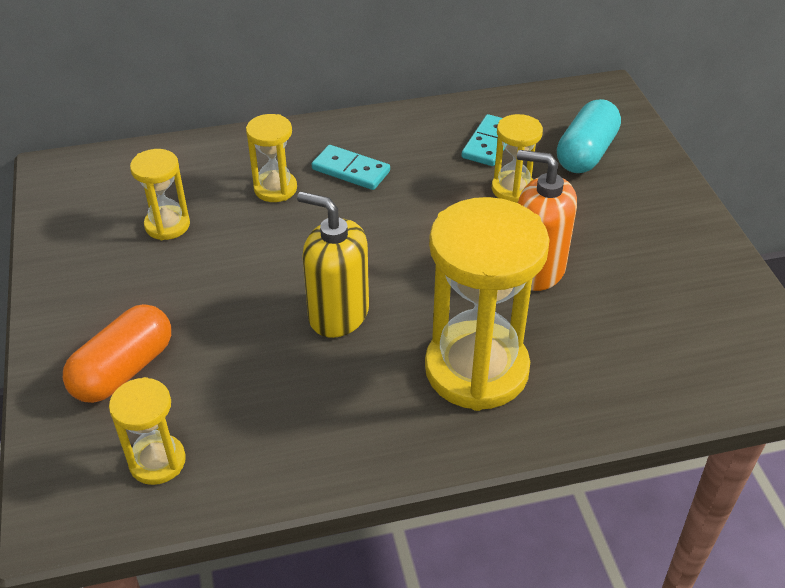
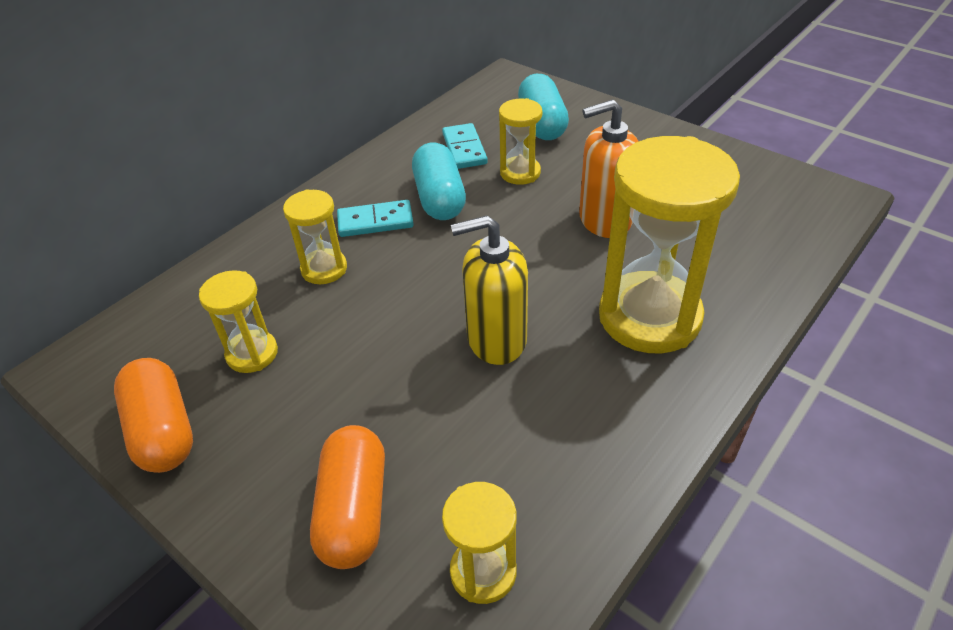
camera: 35 degrees left, 0 degrees up
none -> orange capsule [114,358,193,473]
none -> turquoise capsule [412,142,466,220]

